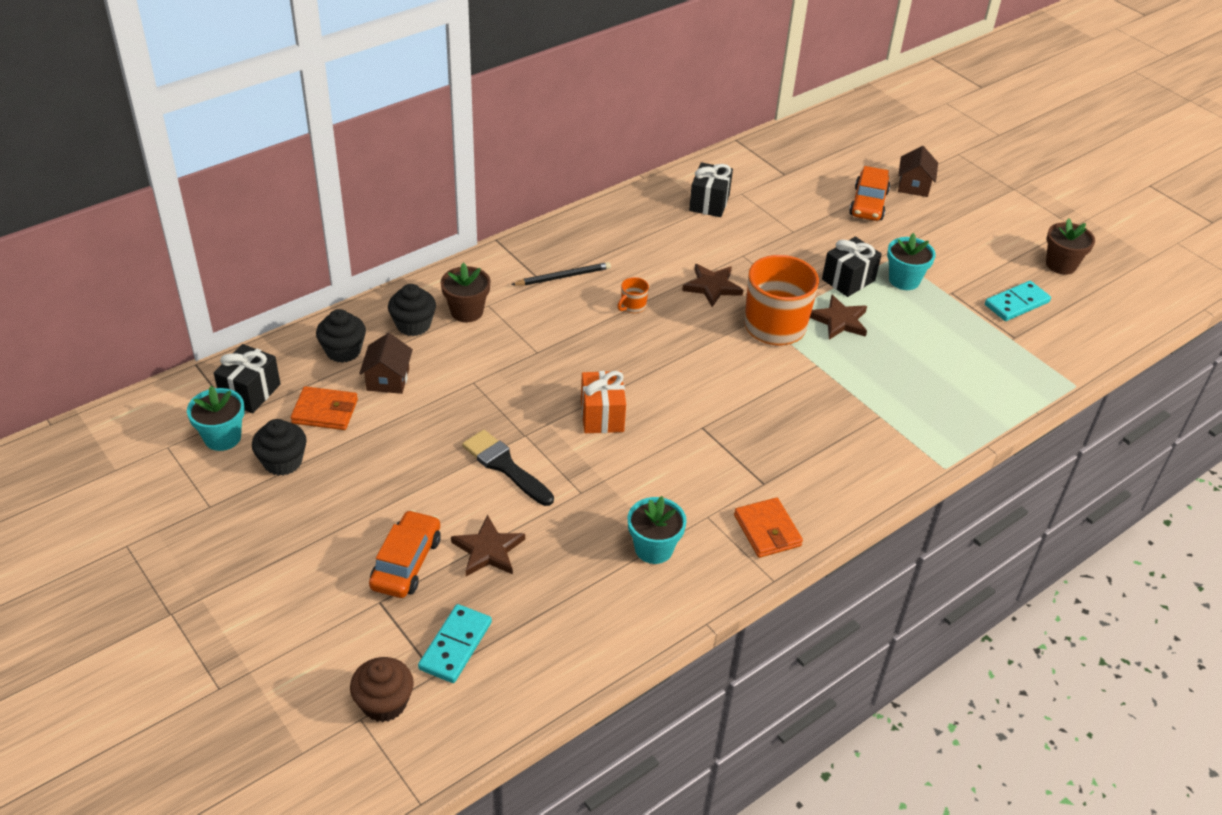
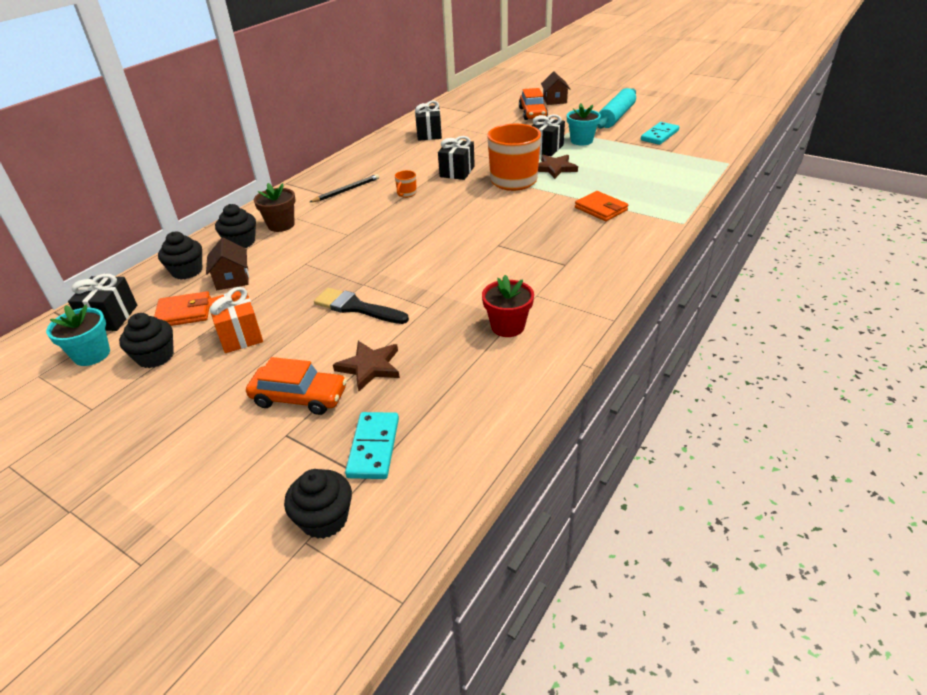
camera: 15 degrees left, 5 degrees down
brown cupcake [350,657,414,722] -> black cupcake [284,469,352,539]
orange car [369,510,441,598] -> orange car turned 105 degrees clockwise [246,357,347,415]
orange gift [581,371,626,433] -> orange gift moved to [208,287,263,353]
turquoise flower pot [628,496,687,564] -> red flower pot [482,275,534,337]
brown star [682,264,743,307] -> black gift [438,136,475,180]
orange wallet [734,498,803,558] -> orange wallet moved to [575,191,628,221]
brown flower pot [1046,218,1095,275] -> none
none -> turquoise rolling pin [597,88,636,129]

